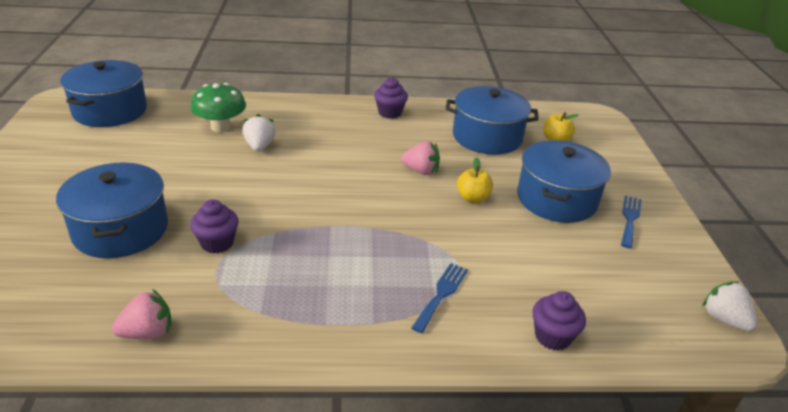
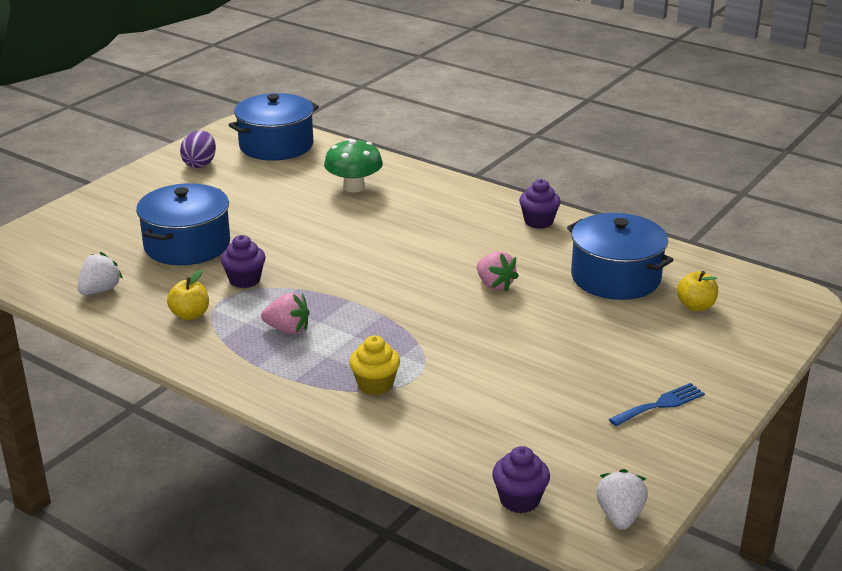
camera: 40 degrees right, 5 degrees down
pink strawberry [112,289,171,339] -> pink strawberry moved to [261,293,310,334]
white strawberry [242,114,276,152] -> white strawberry moved to [78,252,123,295]
blue fork [411,263,468,333] -> yellow cupcake [349,335,400,395]
yellow apple [457,157,493,203] -> yellow apple moved to [167,270,209,320]
blue pot [517,140,611,223] -> none
purple cupcake [532,291,586,351] -> purple cupcake moved to [492,446,550,513]
none -> purple egg [180,130,216,168]

